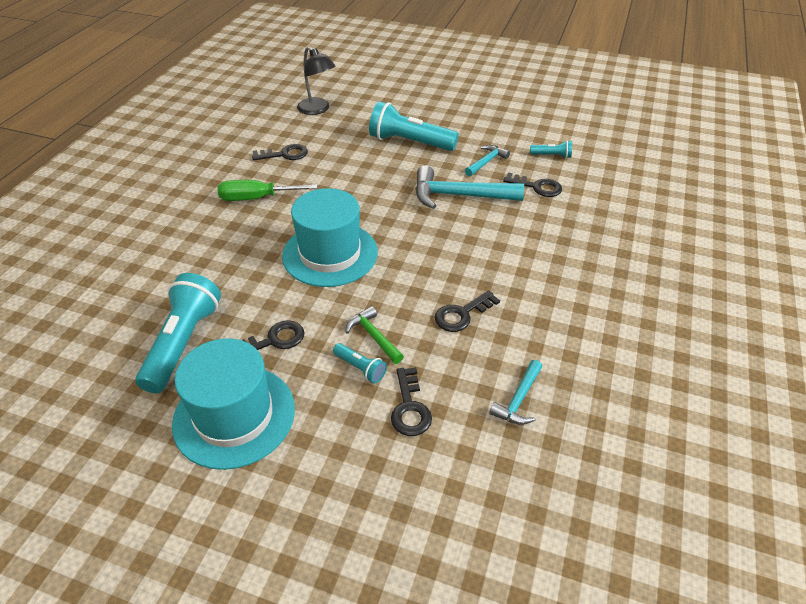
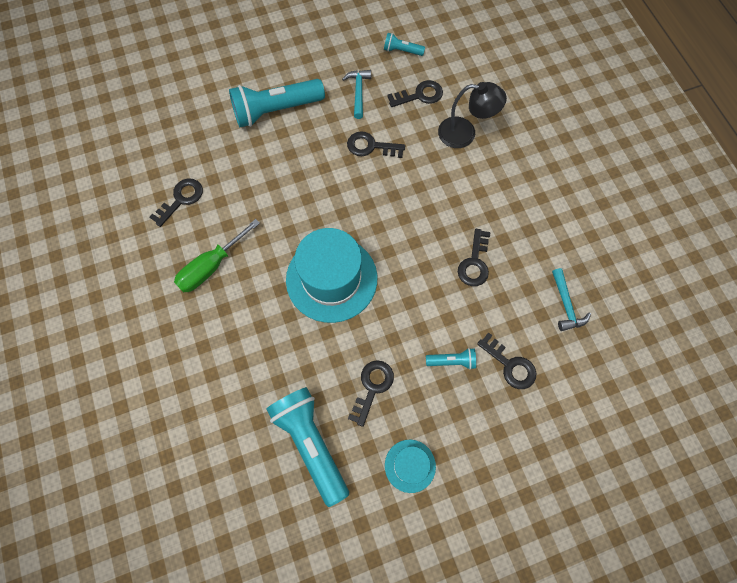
camera: 40 degrees left, 25 degrees up
turquoise hat [172,338,295,470] -> turquoise hat [385,440,436,493], size x0.50
black lamp [297,47,335,115] -> black lamp moved to [438,82,507,148]
green hammer [346,306,404,364] -> none
turquoise hammer [415,166,524,209] -> black key [347,131,405,158]
turquoise flashlight [530,140,572,159] -> turquoise flashlight turned 135 degrees counterclockwise [384,33,425,56]

